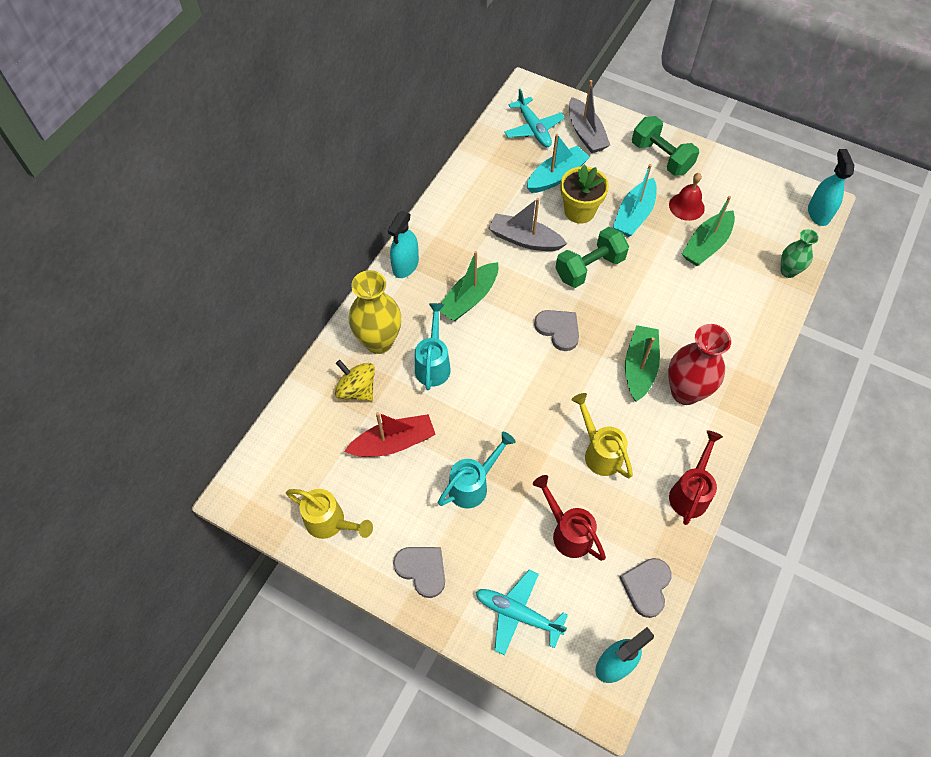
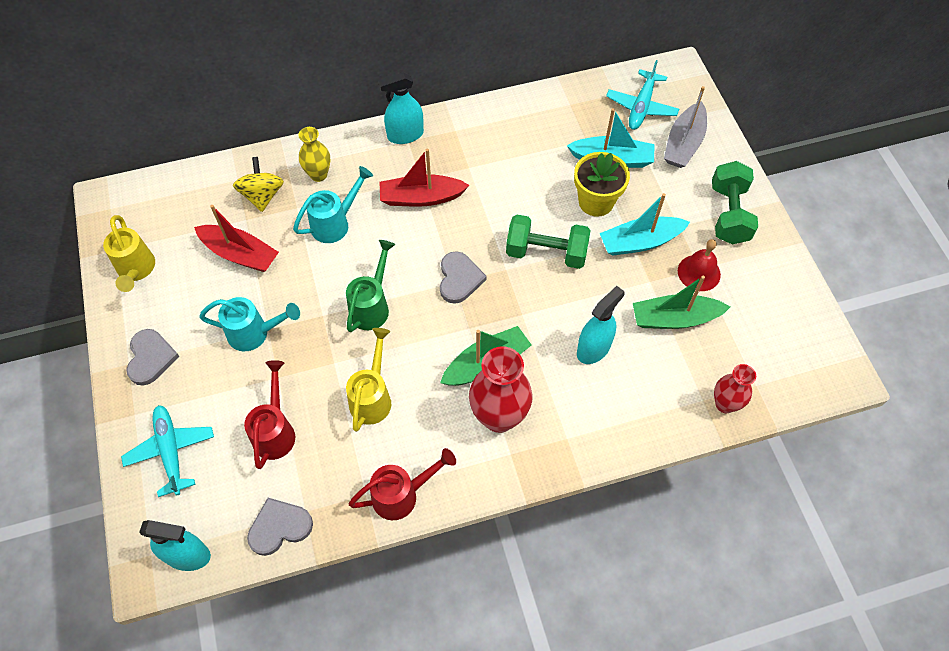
camera: 45 degrees right, 0 degrees up
yellow vase [349,270,401,354] -> yellow vase [298,127,330,182], size x0.59
green boat [439,251,498,321] -> red boat [379,149,469,207]
grey boat [488,198,567,251] -> none
green vase [781,229,819,278] -> red vase [714,364,756,413]
turquoise spray bottle [808,149,854,226] -> turquoise spray bottle moved to [577,286,624,364]
none -> green watering can [346,240,395,332]

